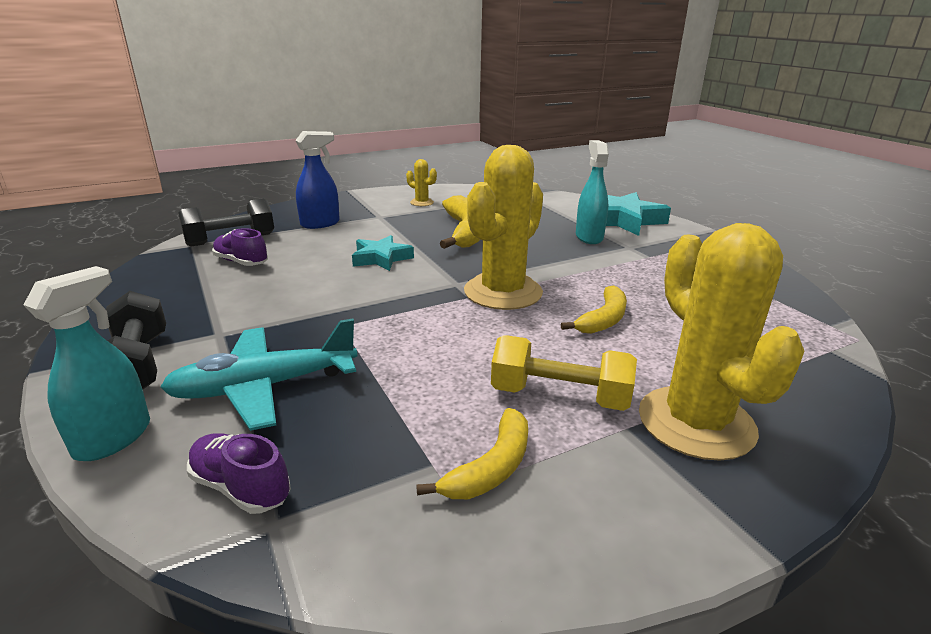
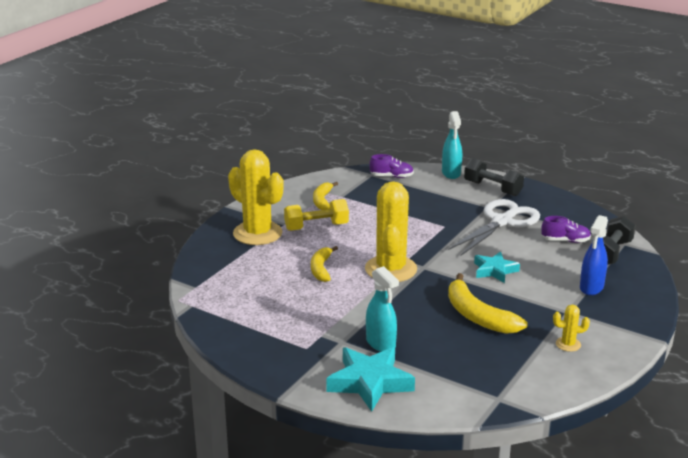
camera: 150 degrees right, 0 degrees up
turquoise plane [160,319,357,431] -> none
none -> white scissors [448,199,540,256]

